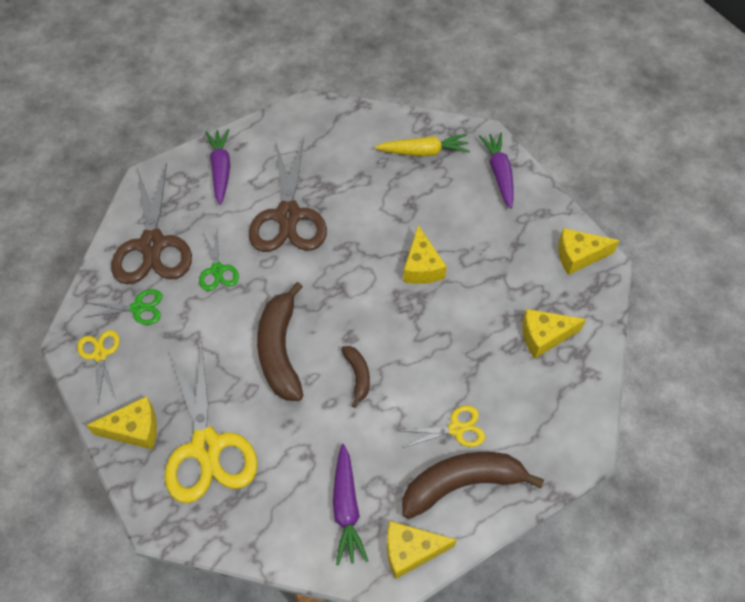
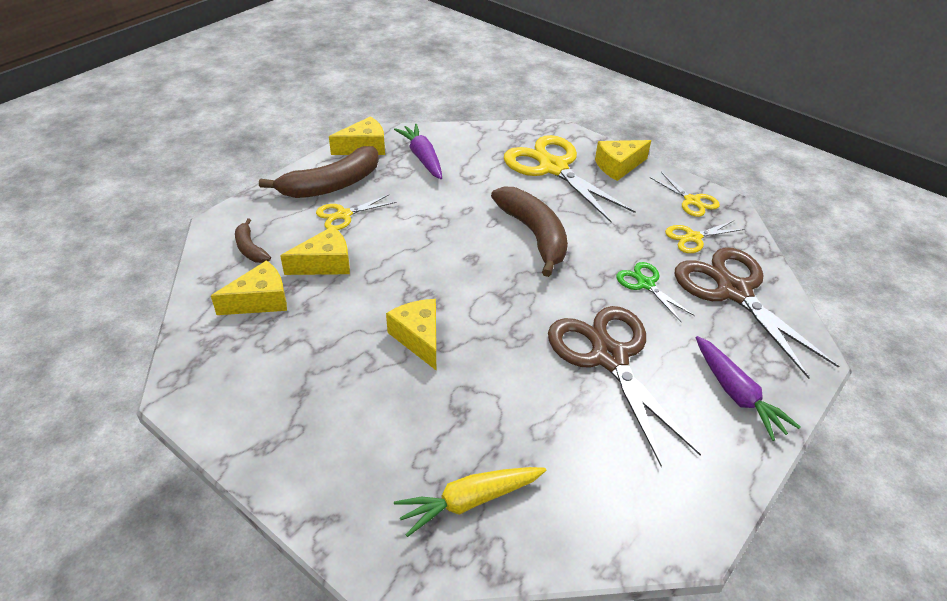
camera: 160 degrees right, 15 degrees down
green scissors [84,289,162,325] -> yellow scissors [665,220,745,253]
brown banana [341,346,370,408] -> brown banana moved to [235,218,271,263]
purple carrot [479,133,514,209] -> none
yellow cheese [558,228,620,275] -> yellow cheese moved to [280,226,350,275]

